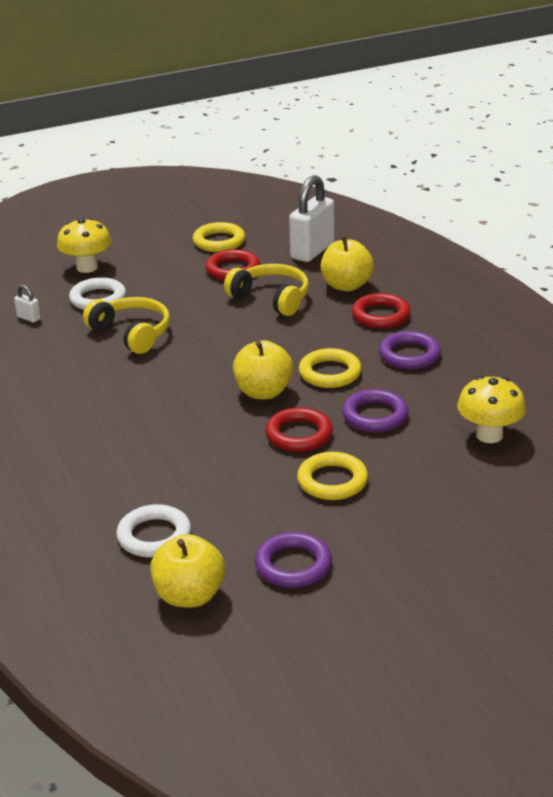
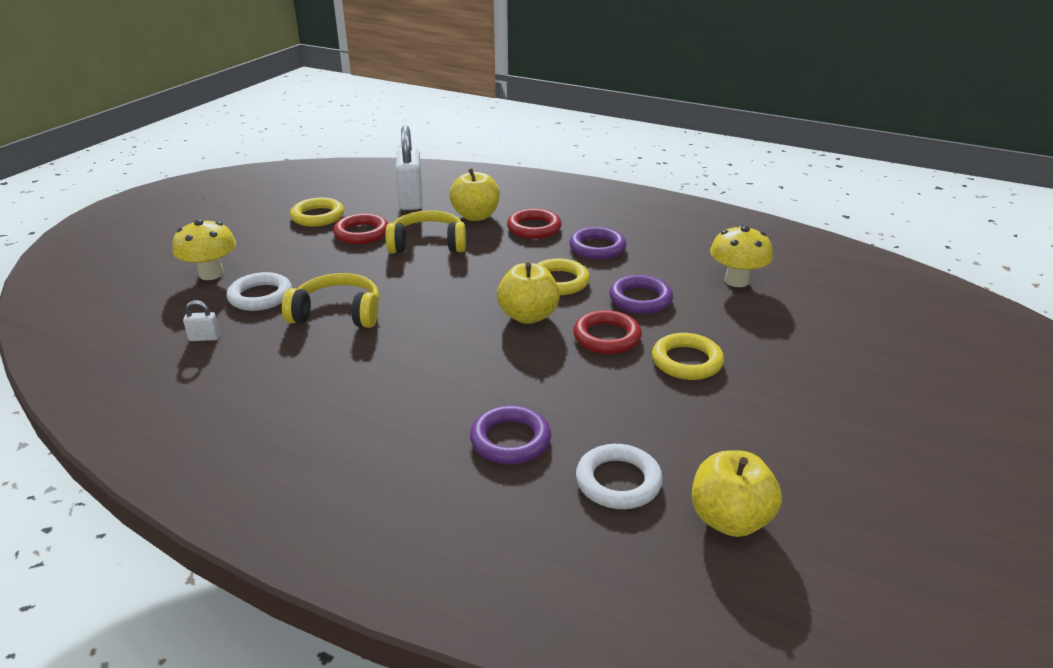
camera: 40 degrees left, 0 degrees up
purple ring [255,532,332,588] -> purple ring moved to [470,406,551,464]

